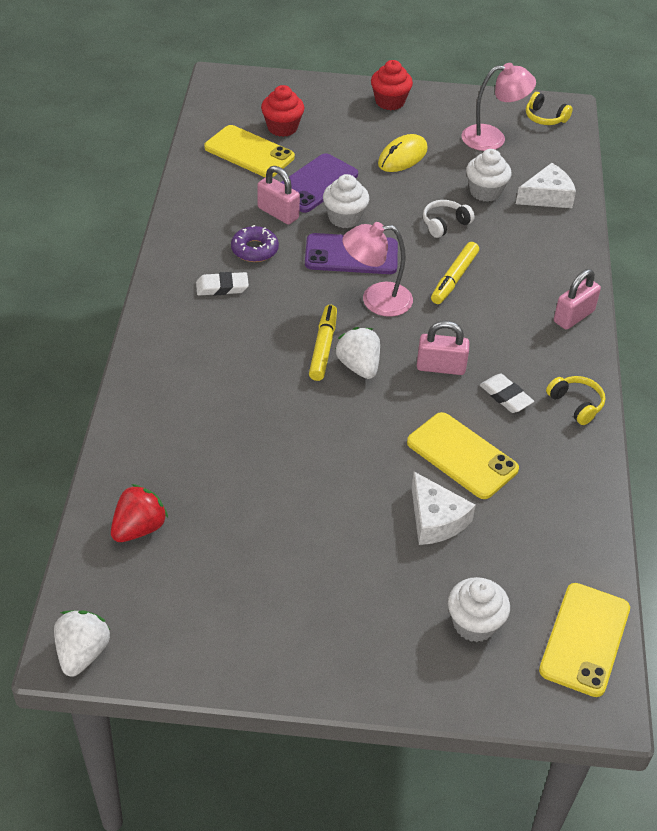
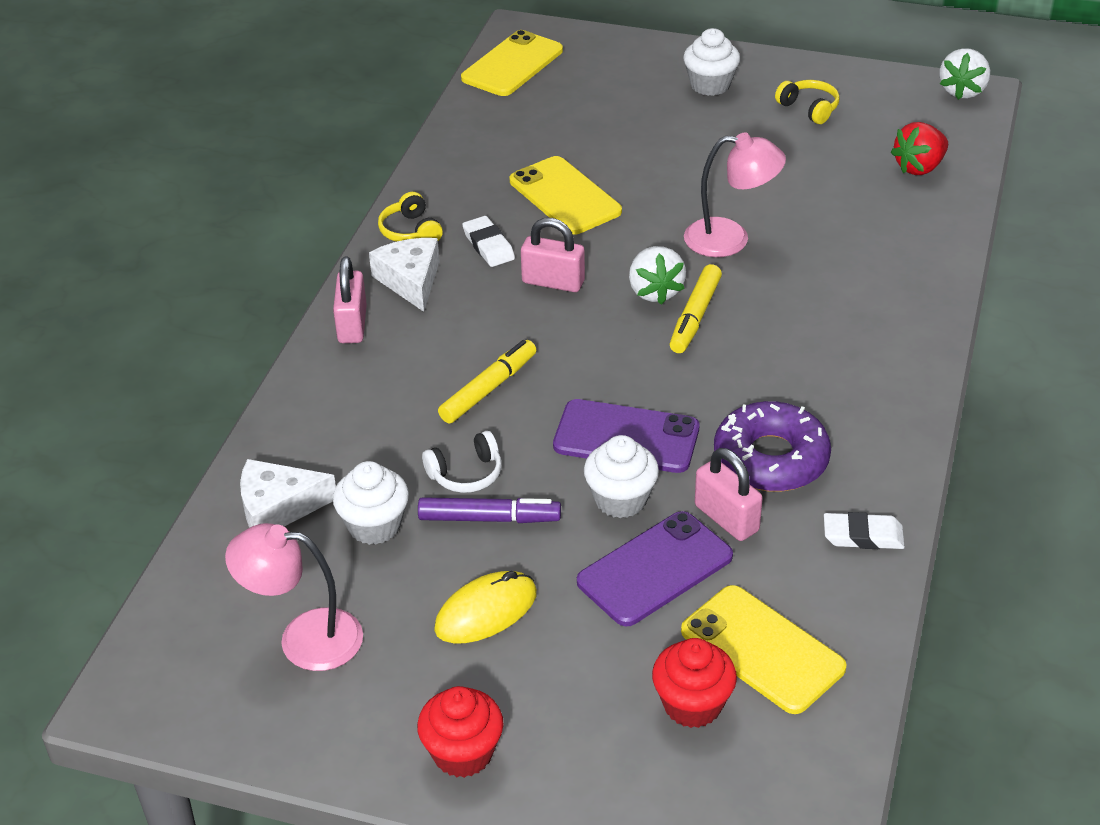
camera: 165 degrees left, 5 degrees down
white eraser [196,272,249,296] -> white eraser moved to [824,512,905,549]
purple donut [231,225,279,262] -> purple donut [714,401,831,492], size x1.59
pink lamp [343,222,413,317] -> pink lamp moved to [684,132,786,257]
white cheese [412,472,476,545] -> white cheese moved to [369,238,440,312]
white cupcake [448,577,510,642] -> white cupcake moved to [683,28,740,96]
yellow headphones [526,92,573,125] -> yellow headphones moved to [775,80,840,124]
pink padlock [554,269,601,330] -> pink padlock turned 60 degrees counterclockwise [333,257,367,343]
none -> purple marker [418,497,561,523]

